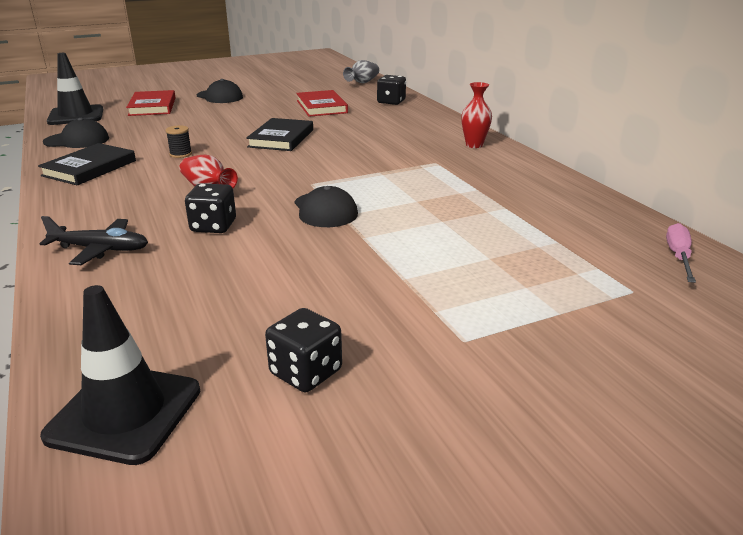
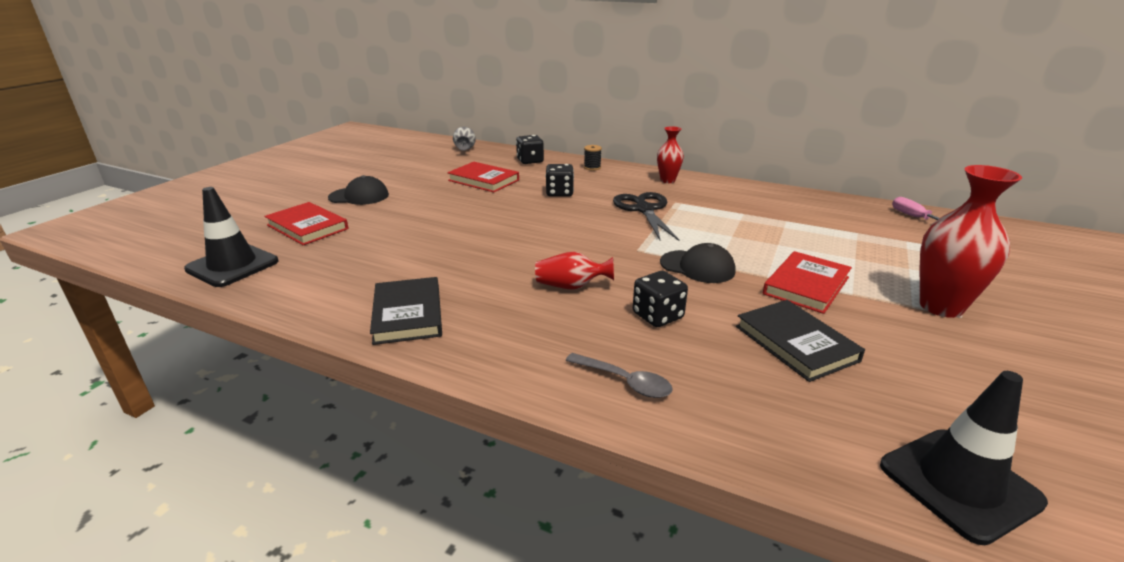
camera: 40 degrees left, 0 degrees up
black plane [39,216,148,265] -> grey spoon [566,353,673,398]
black cap [43,118,109,148] -> none
black spool [166,125,192,158] -> black spool moved to [584,145,602,170]
black book [246,118,313,151] -> black book moved to [736,300,865,382]
black dice [265,308,342,392] -> black dice moved to [545,164,574,197]
none -> black scissors [613,192,679,241]
none -> red book [763,251,852,314]
none -> red vase [919,165,1022,318]

